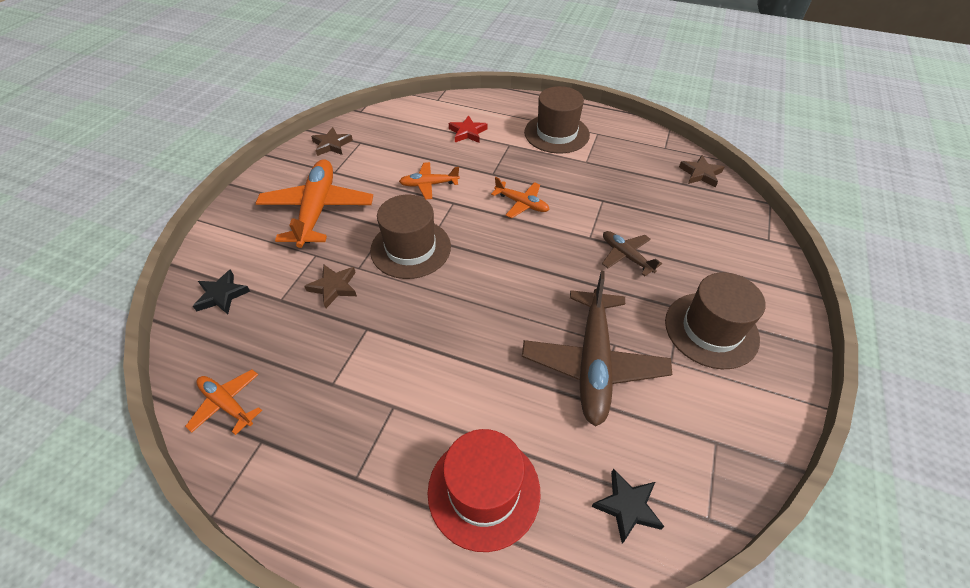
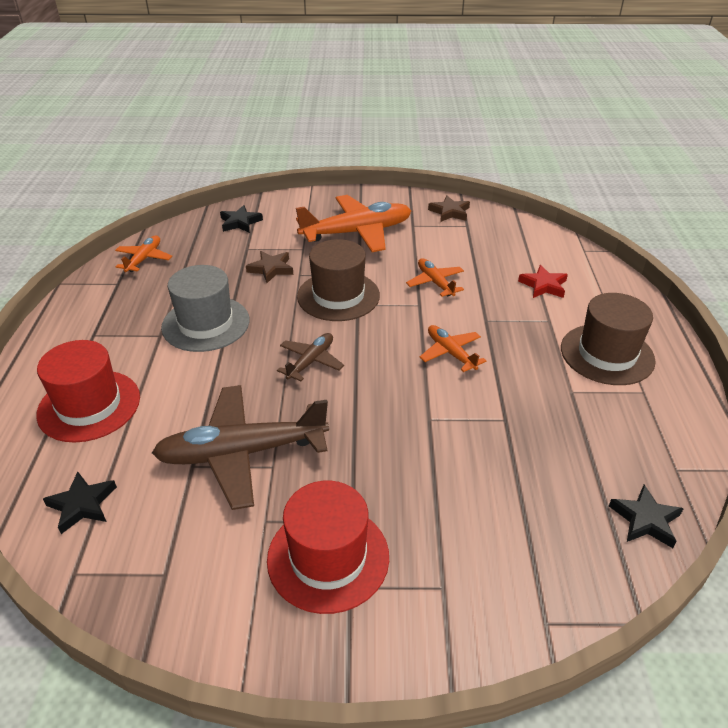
camera: 70 degrees right, 10 degrees down
orange plane [491,177,550,218] -> orange plane turned 135 degrees clockwise [420,325,486,372]
brown plane [602,231,662,276] -> brown plane moved to [277,333,344,381]
brown hat [665,272,766,369] -> red hat [267,481,389,614]
brown star [679,155,724,187] -> black star [609,485,684,548]
none -> grey hat [161,265,250,352]

